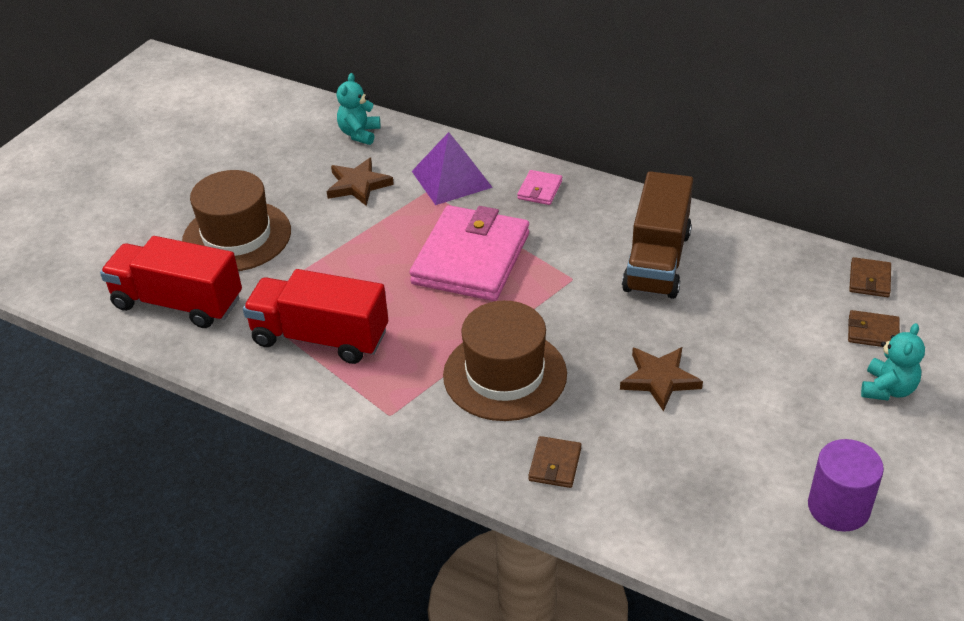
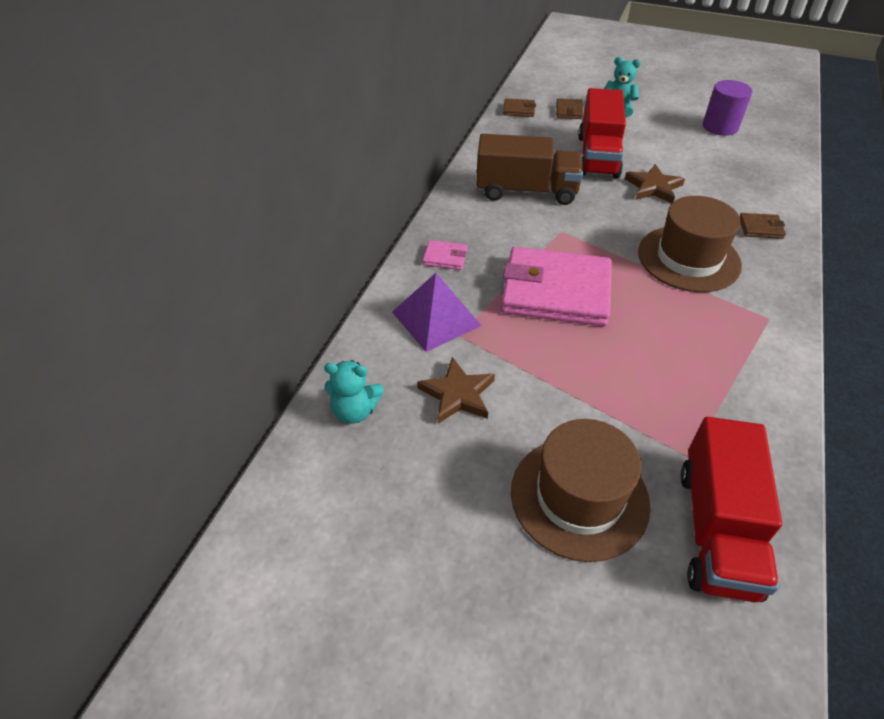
camera: 100 degrees left, 5 degrees up
red truck [243,269,388,364] -> red truck moved to [578,88,626,179]

